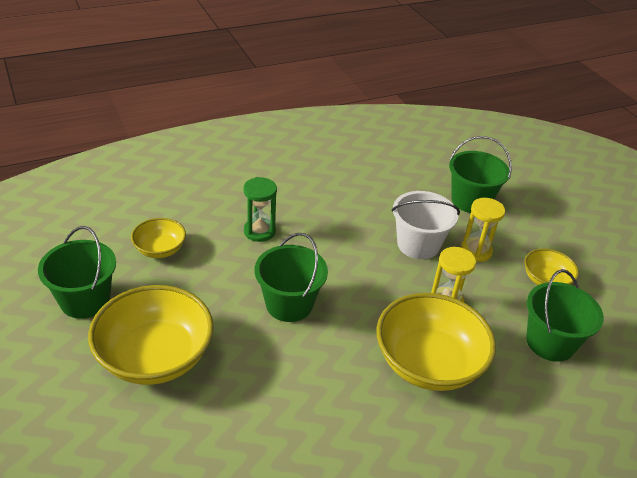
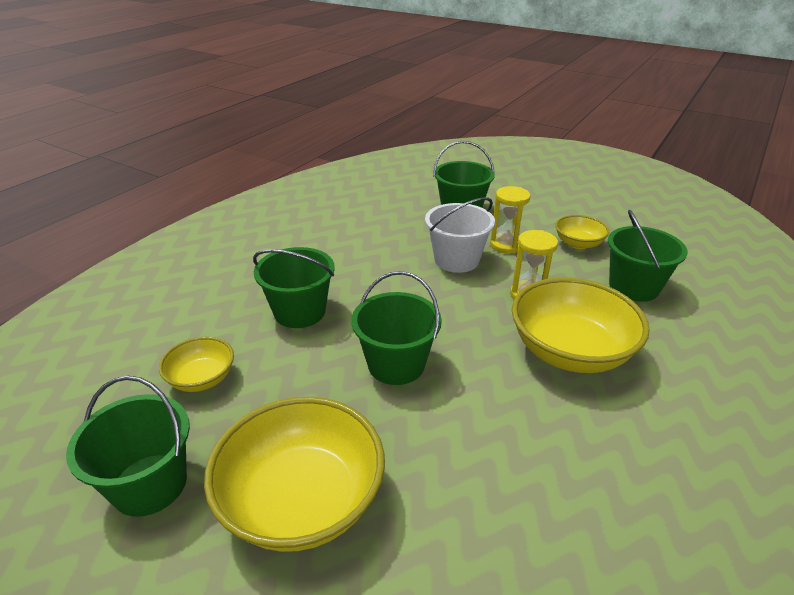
camera: 30 degrees left, 5 degrees down
green hourglass [243,177,277,242] -> green bucket [253,247,335,328]

